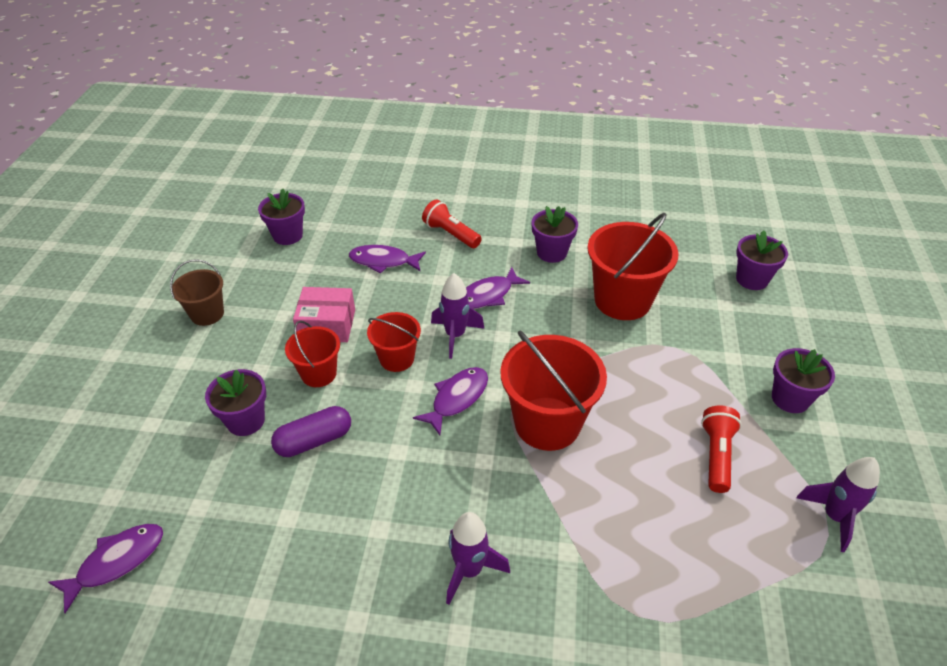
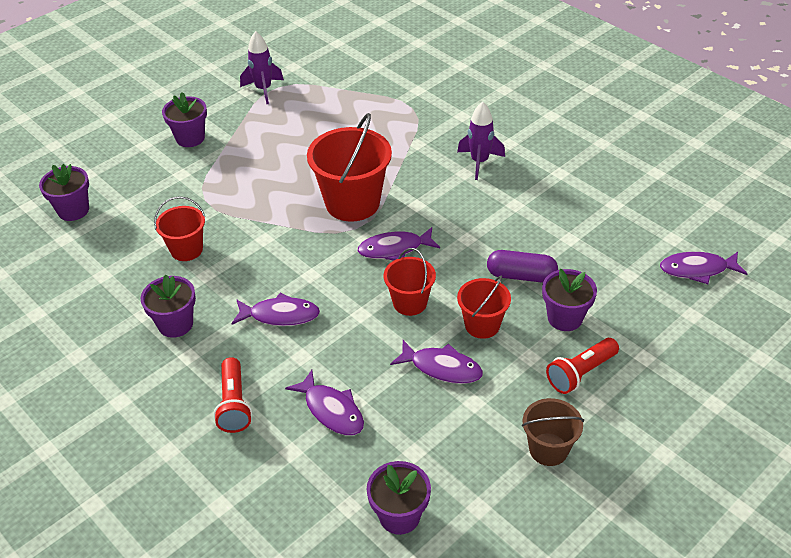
camera: 140 degrees left, 0 degrees up
pink box [293,287,355,342] -> purple fish [390,340,483,384]
purple rocket [431,273,485,359] -> none
red bucket [587,213,678,320] -> red bucket [154,196,205,261], size x0.57
red flashlight [701,406,741,493] -> red flashlight moved to [546,338,619,394]

